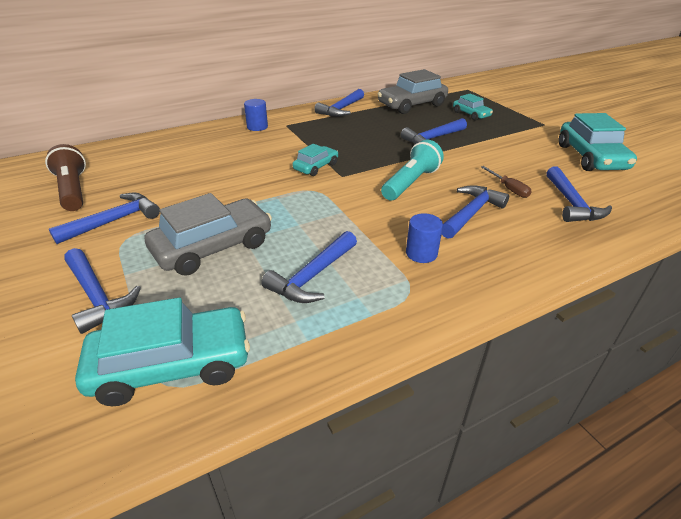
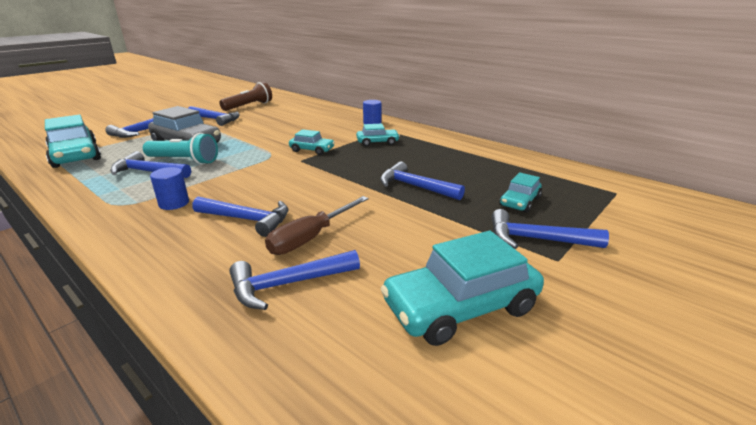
camera: 70 degrees right, 10 degrees down
blue hammer [314,89,364,117] -> blue hammer moved to [491,209,609,249]
grey car [378,69,448,114] -> none
turquoise flashlight [381,140,444,200] -> turquoise flashlight moved to [143,133,218,165]
brown screwdriver [481,166,532,198] -> brown screwdriver [265,196,368,255], size x1.63
none -> turquoise car [356,123,400,146]

